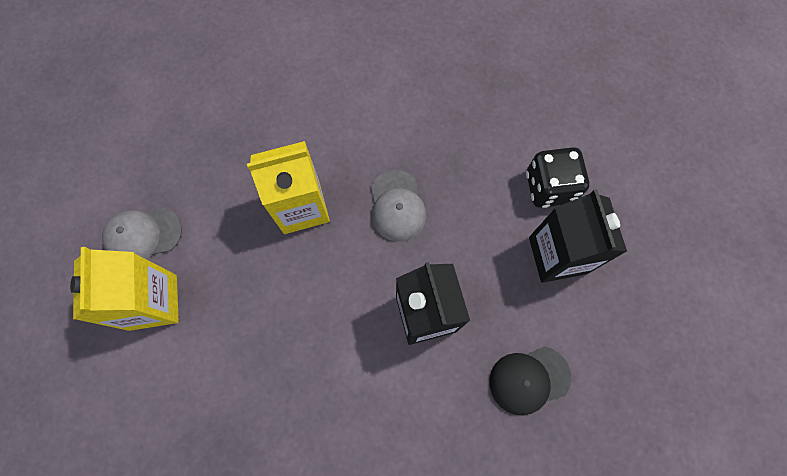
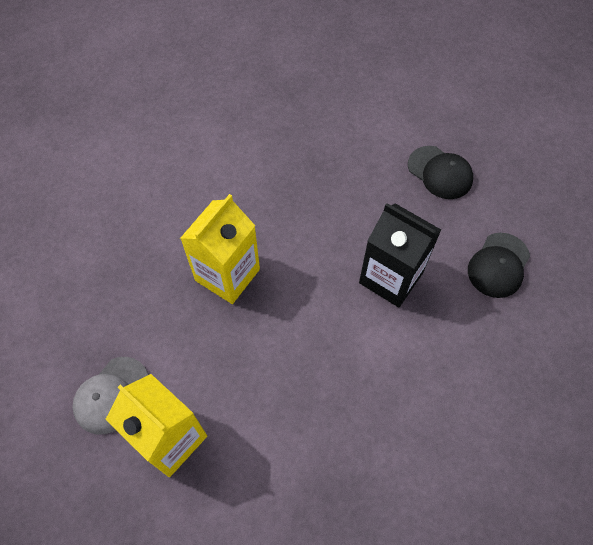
camera: 40 degrees left, 10 degrees down
grey cap [371,170,427,242] -> none
black dice [526,147,589,208] -> none
black carton [529,189,627,283] -> black cap [408,146,473,199]

